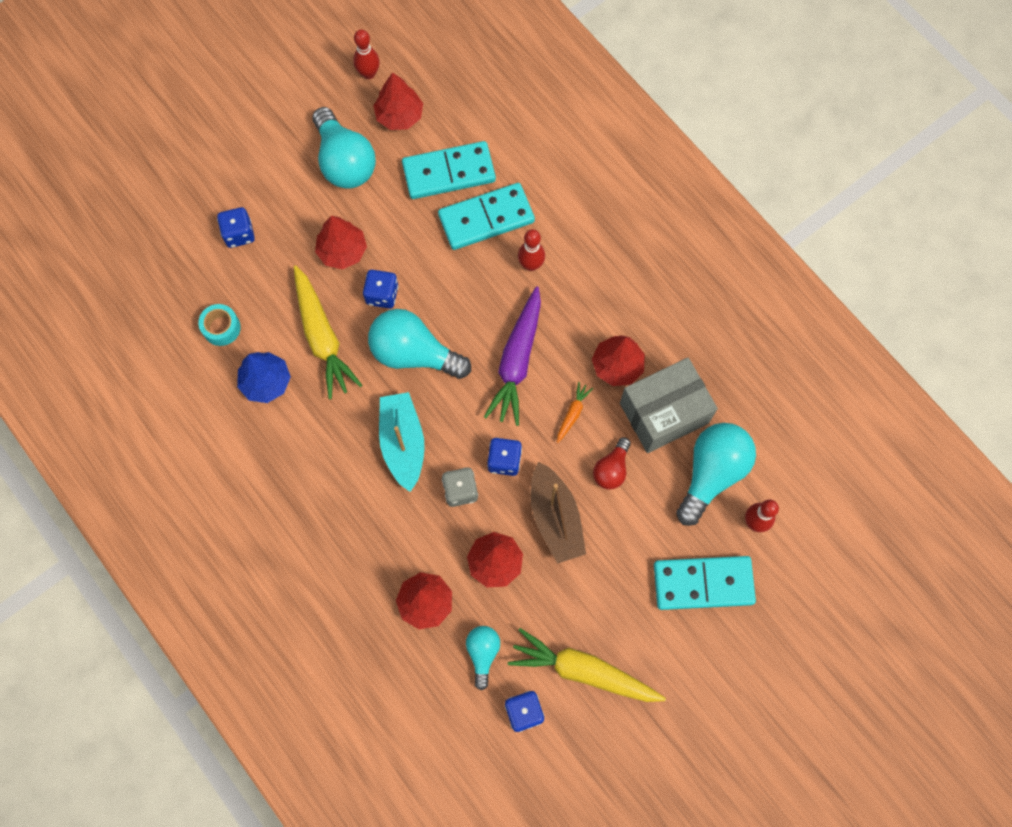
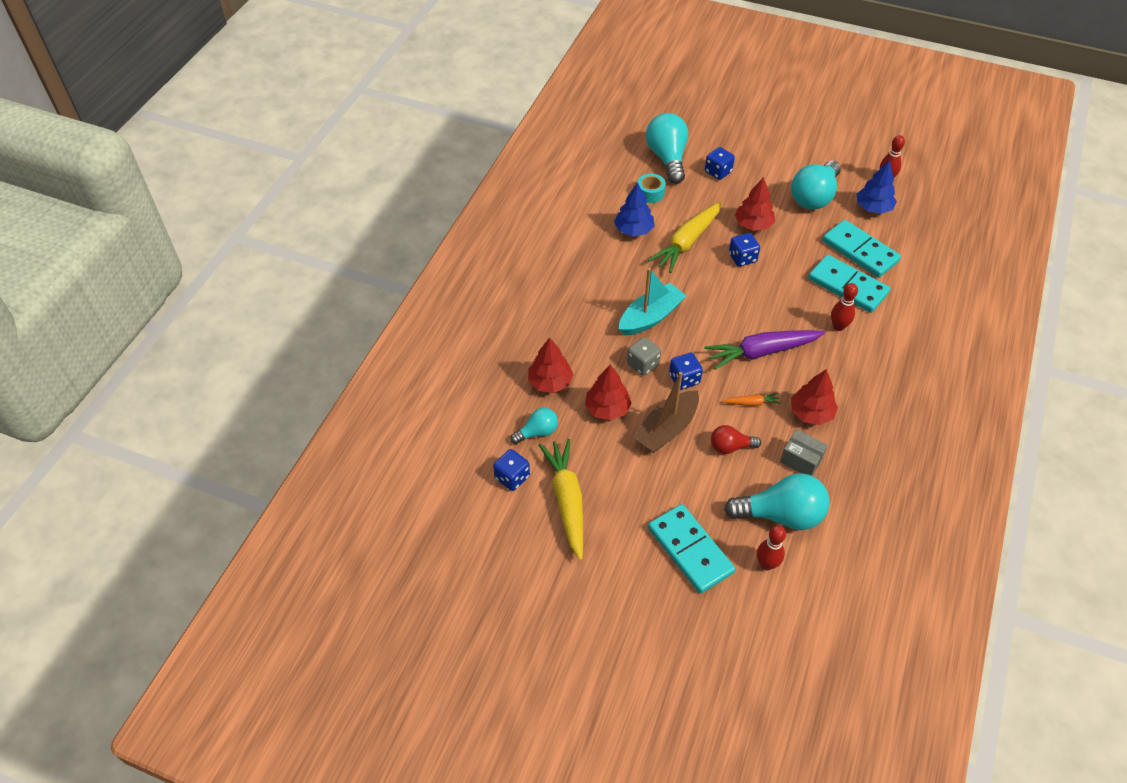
camera: 60 degrees right, 20 degrees down
turquoise light bulb [368,309,471,379] -> turquoise light bulb moved to [646,113,688,184]
red tree [373,72,423,130] -> blue tree [857,161,897,214]
grey box [620,358,718,453] -> grey box [780,430,828,476], size x0.54

